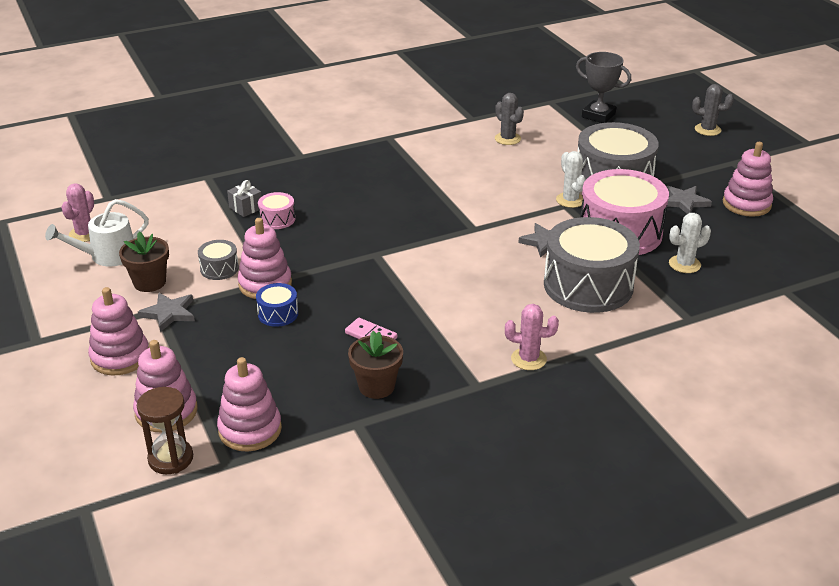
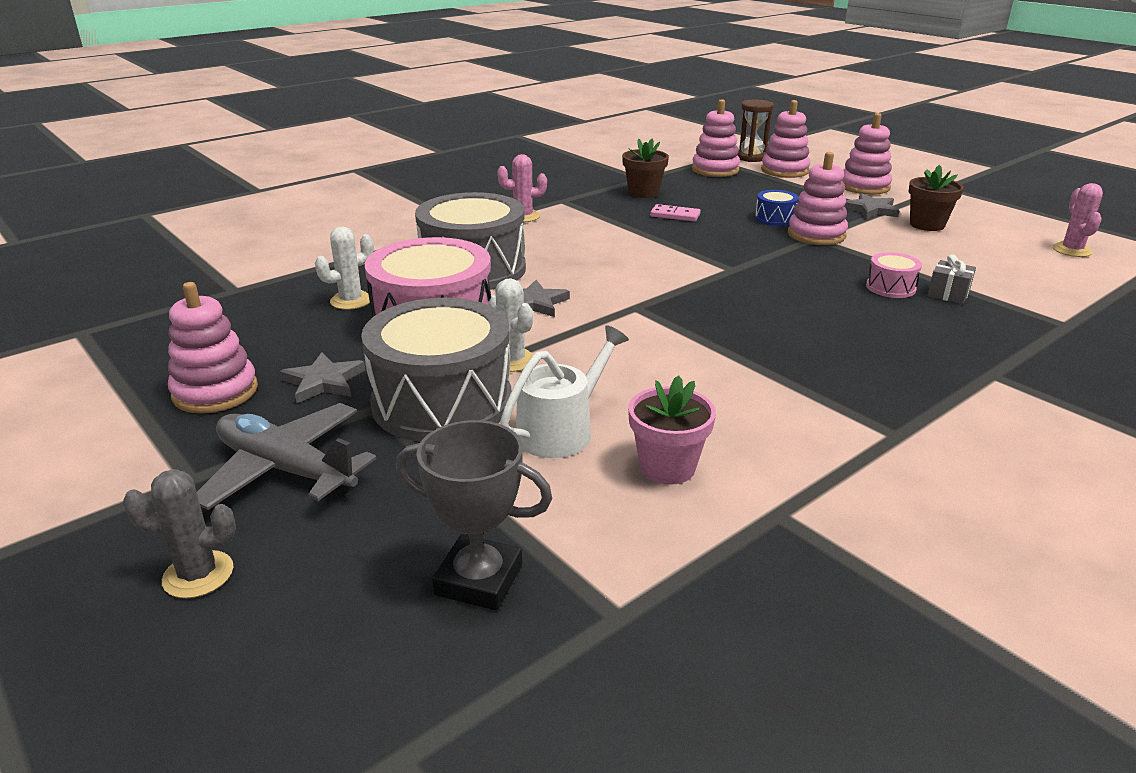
camera: 165 degrees right, 5 degrees down
white watering can [45,199,149,266] -> white watering can moved to [500,325,629,458]
grey drum [198,240,239,280] -> none
grey cactus [495,93,524,145] -> pink flower pot [628,375,716,485]
none -> grey plane [197,403,376,510]

